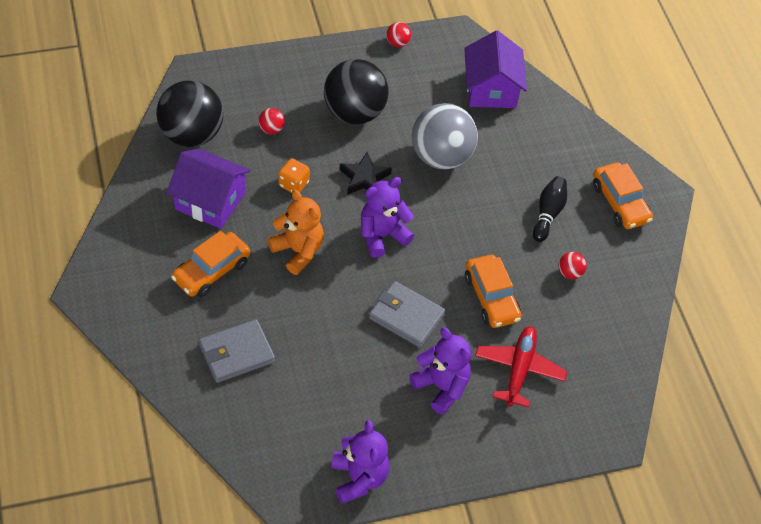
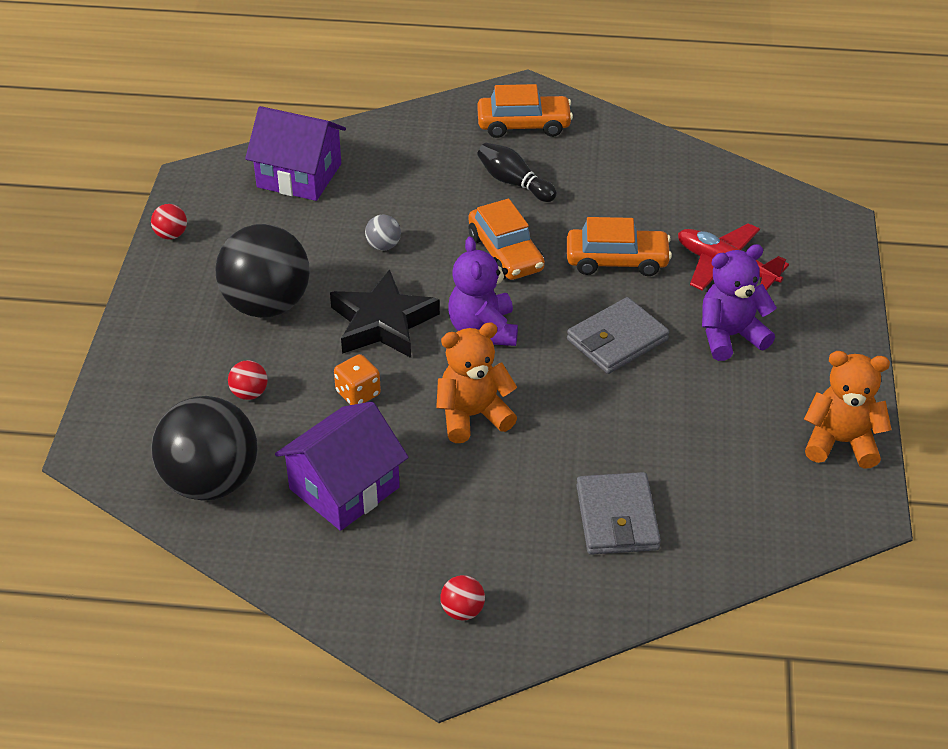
camera: 65 degrees left, 10 degrees down
orange car [171,231,250,297] -> orange car moved to [469,198,545,280]
purple teddy bear [332,420,389,504] -> orange teddy bear [804,351,892,469]
black star [340,152,392,195] -> black star [330,269,440,358], size x1.51
grey ball [412,103,478,169] -> grey ball [365,215,401,250], size x0.40
red ball [559,252,587,279] -> red ball moved to [440,575,485,621]

